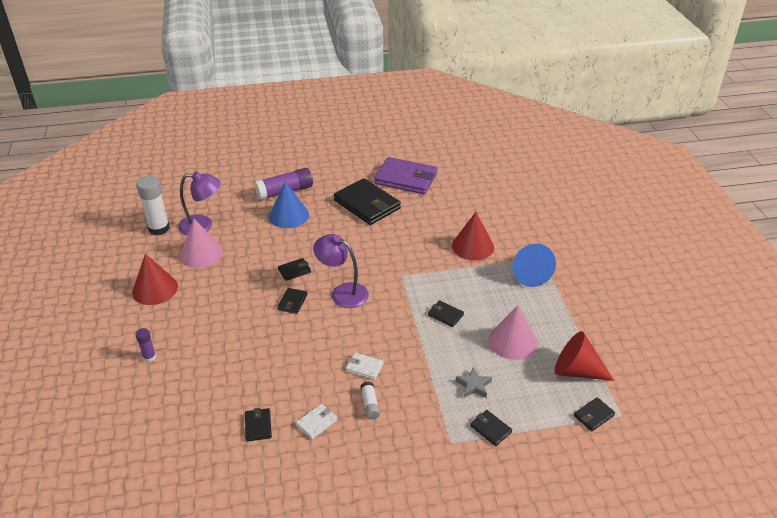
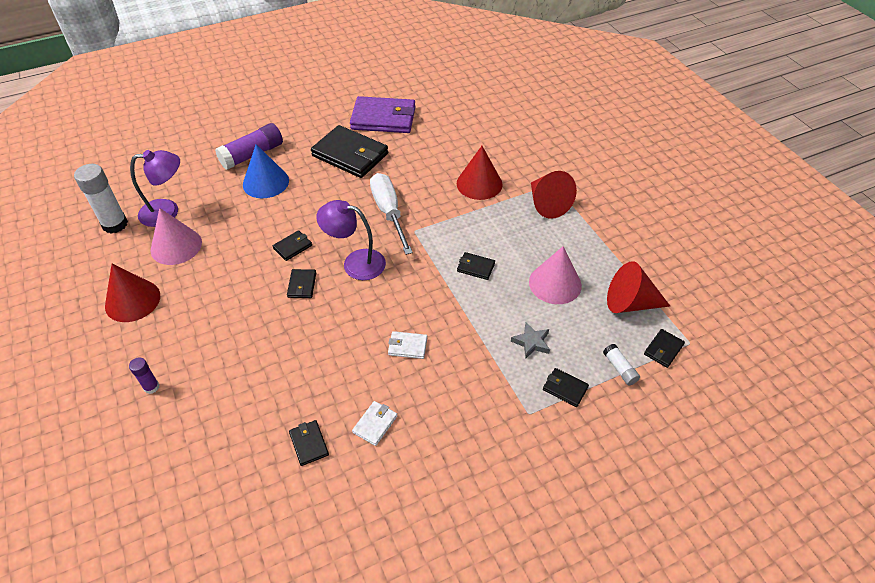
camera: 15 degrees left, 10 degrees up
white glue stick [360,381,380,420] -> white glue stick moved to [603,344,640,386]
blue cone [512,244,556,287] -> red cone [531,171,577,219]
none -> white screwdriver [370,173,413,255]

